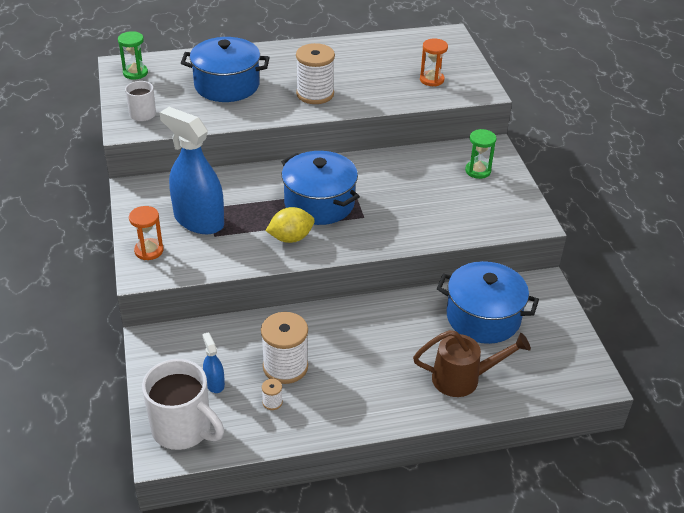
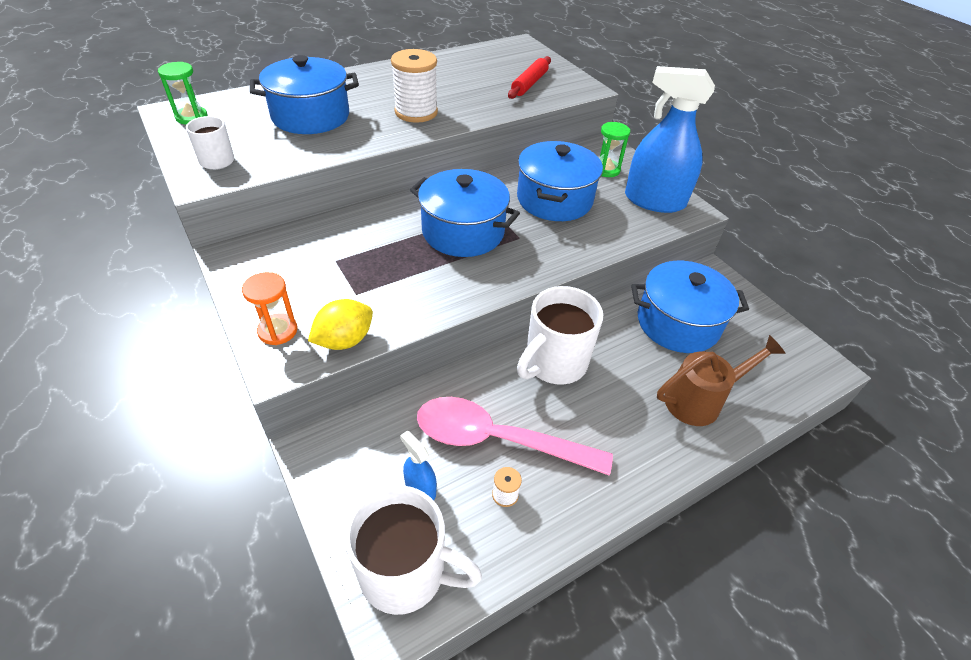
camera: 20 degrees left, 5 degrees up
blue spray bottle [160,107,224,234] -> blue spray bottle moved to [625,66,715,213]
white spool [261,312,308,384] -> pink spoon [417,397,613,476]
yellow lemon [266,207,315,243] -> yellow lemon moved to [308,299,373,350]
orange hourglass [420,38,448,86] -> red rolling pin [508,56,551,99]
none -> blue pot [517,141,603,221]
none -> white mug [517,286,603,385]

